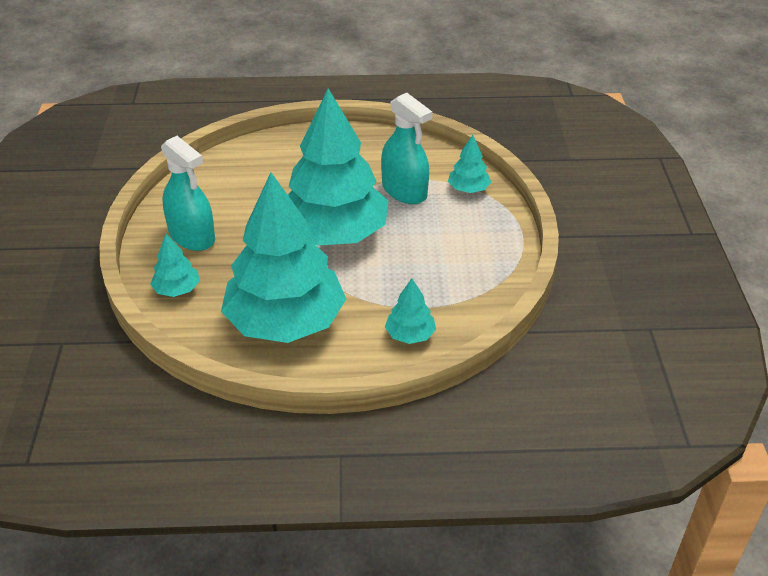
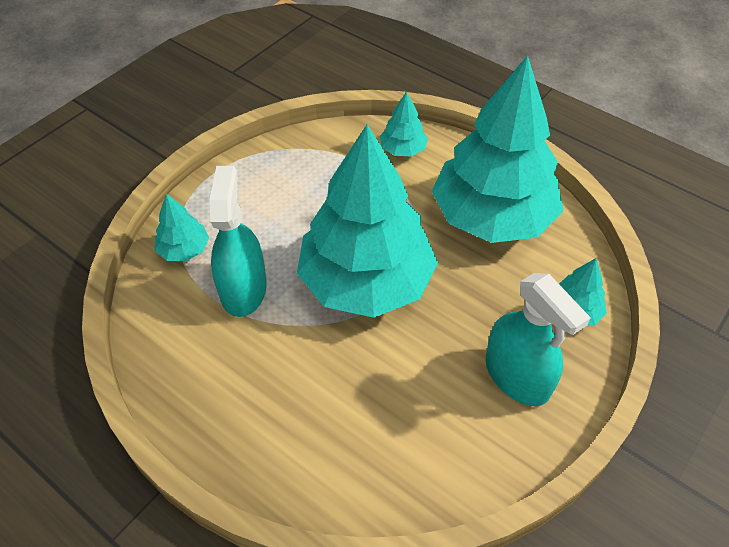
camera: 140 degrees left, 10 degrees up
turquoise spray bottle [161,136,215,251] -> turquoise spray bottle turned 150 degrees clockwise [486,273,591,406]

